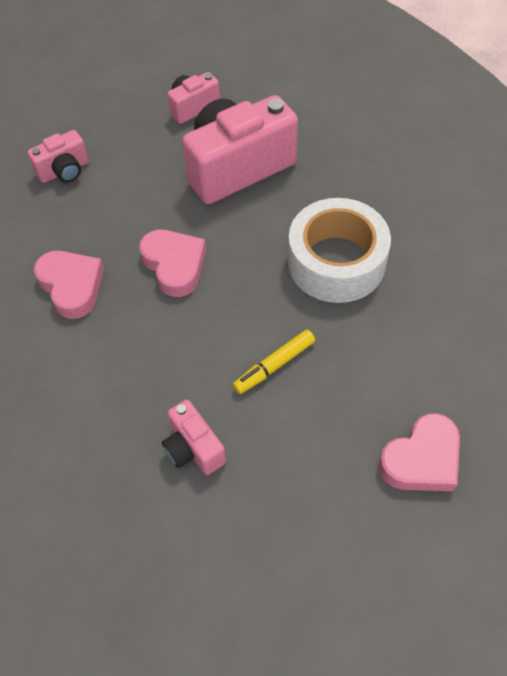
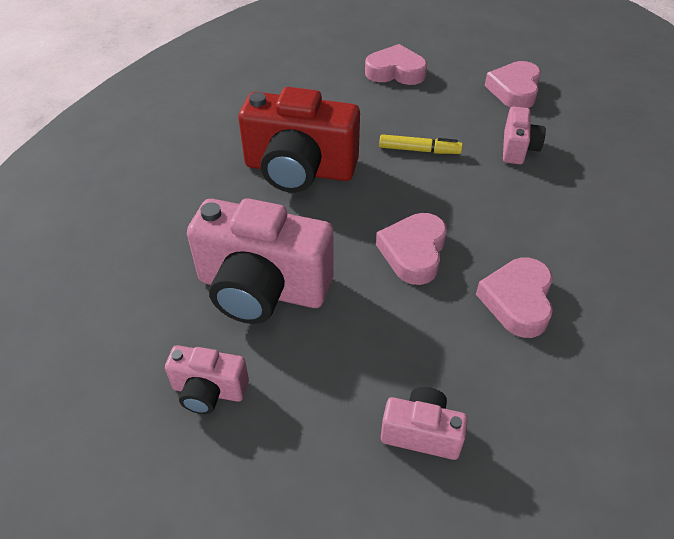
camera: 135 degrees left, 10 degrees down
white tape [288,198,391,303] -> red camera [238,87,360,193]
none -> pink heart [485,61,541,108]

